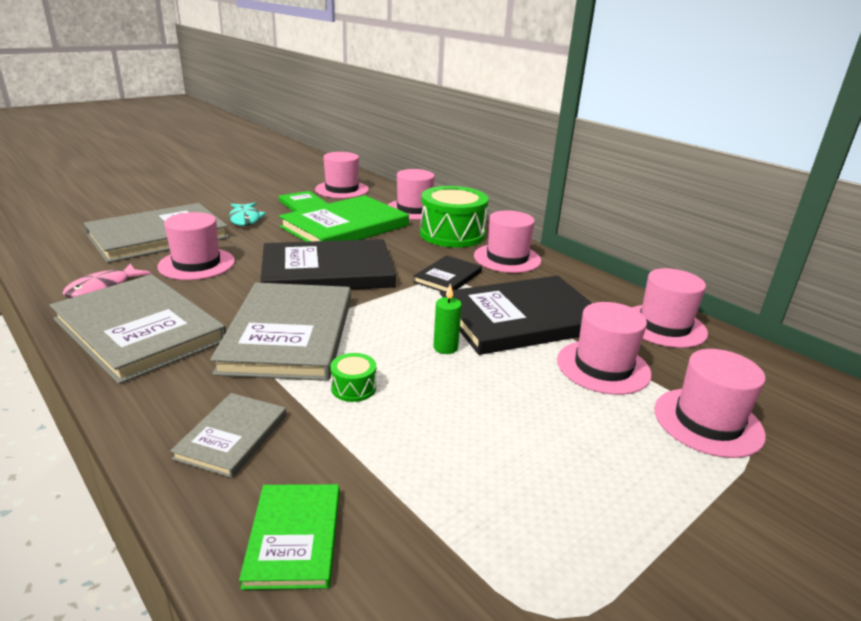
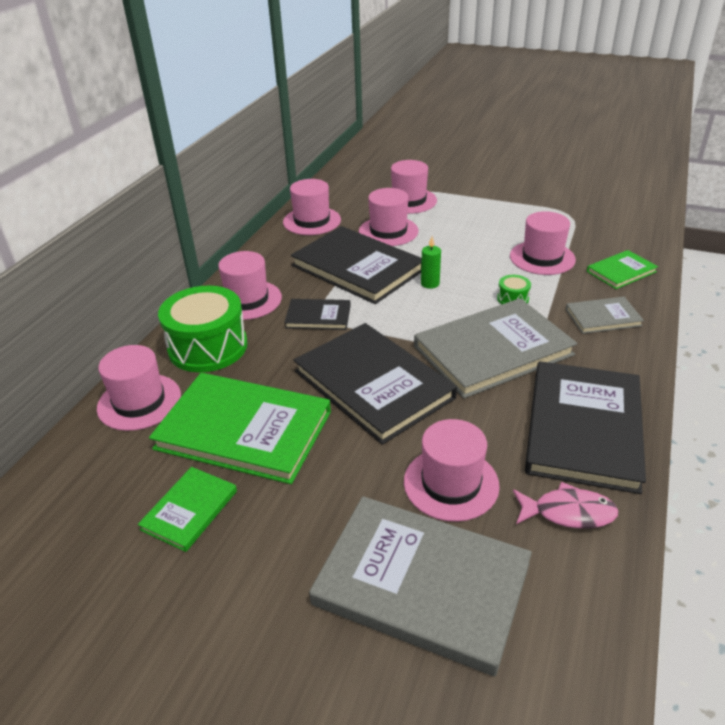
camera: 115 degrees left, 10 degrees up
grey book [50,274,226,384] -> black book [525,361,646,494]
turquoise fish [229,202,266,226] -> none
pink hat [315,152,369,198] -> pink hat moved to [510,211,576,275]

